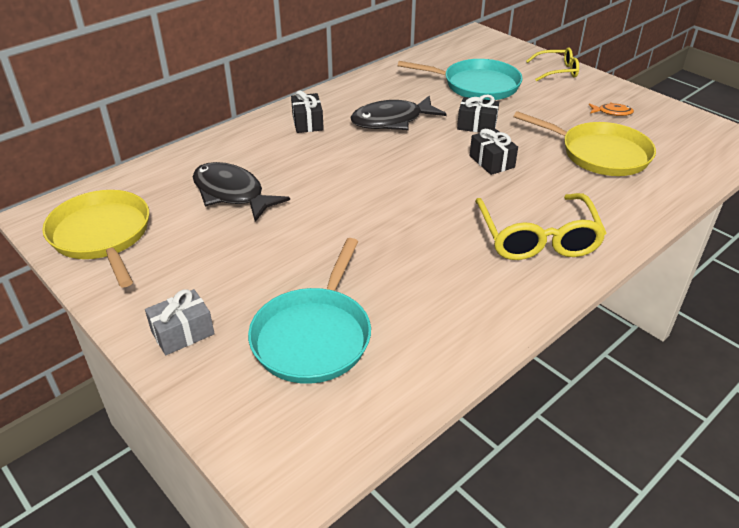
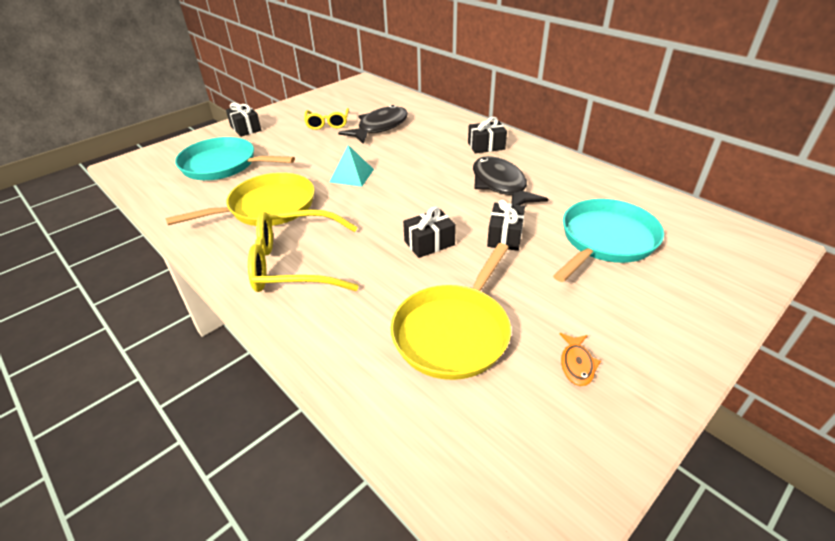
camera: 90 degrees right, 0 degrees up
yellow pan [42,190,149,287] -> yellow pan moved to [165,173,315,226]
grey gift [145,289,215,355] -> black gift [226,102,261,137]
turquoise pan [398,59,523,100] -> turquoise pan turned 150 degrees counterclockwise [553,199,664,282]
yellow glasses [526,48,579,81] -> yellow glasses moved to [304,108,349,130]
none -> turquoise pyramid [330,145,374,187]

